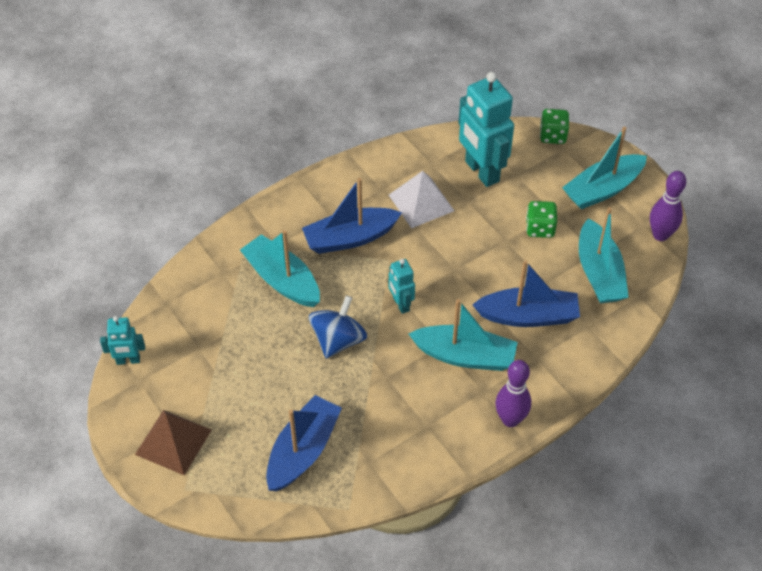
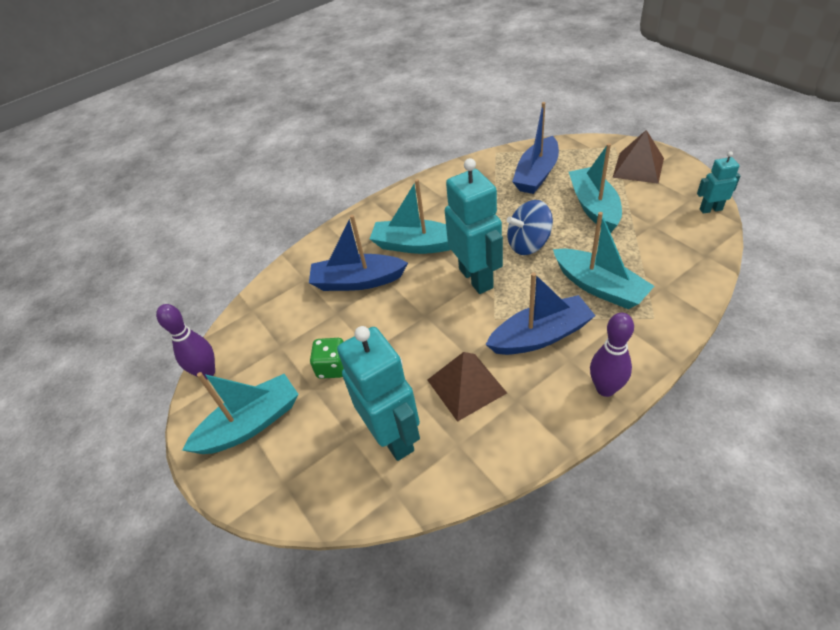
camera: 175 degrees left, 5 degrees down
blue spinning top [309,295,367,358] -> blue spinning top turned 45 degrees clockwise [507,200,553,255]
white pyramid [389,171,454,229] -> brown pyramid [428,352,507,422]
turquoise robot [389,259,415,314] -> turquoise robot [445,158,503,294], size x1.99
purple bowling pin [495,360,531,427] -> purple bowling pin moved to [590,313,634,397]
green dice [540,109,569,144] -> none
turquoise boat [579,207,629,303] -> turquoise boat moved to [569,143,622,233]

